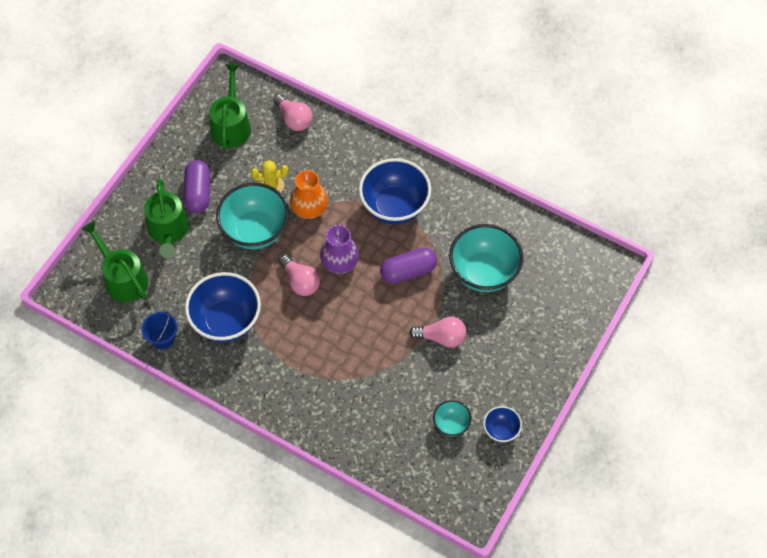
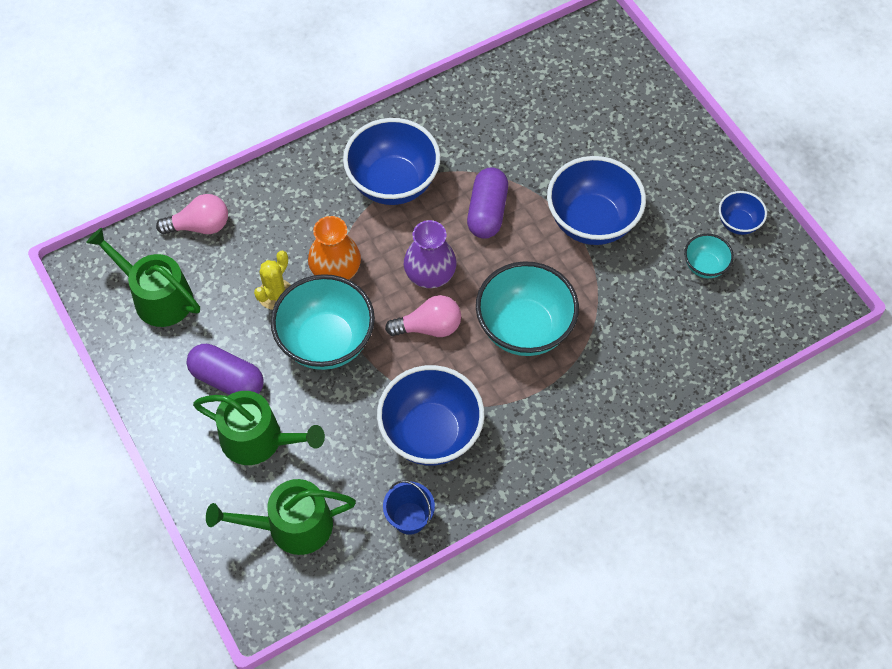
camera: 60 degrees left, 0 degrees up
pink light bulb [409,316,466,348] -> blue bowl [547,156,646,245]
turquoise bowl [449,224,524,292] -> turquoise bowl moved to [476,261,579,356]

